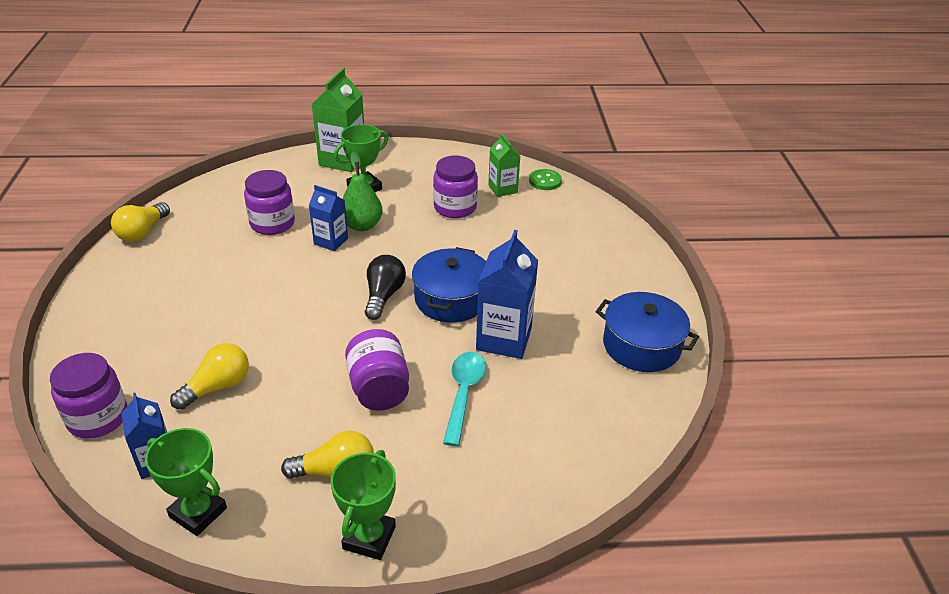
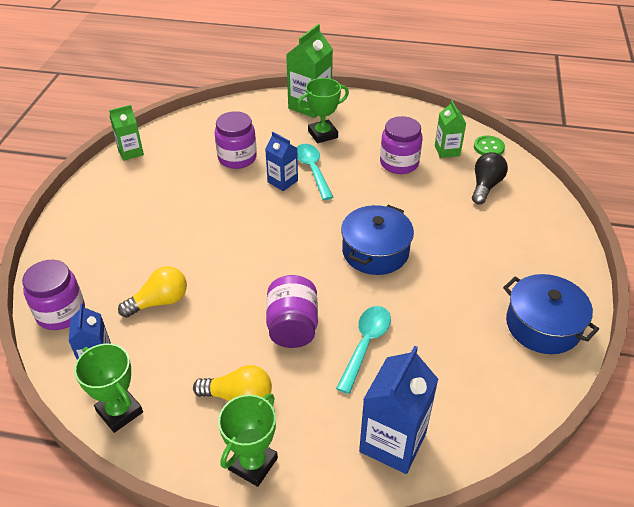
camera: 15 degrees right, 5 degrees up
yellow light bulb [111,202,170,242] -> green carton [109,105,144,161]
green pear [342,152,383,231] -> turquoise spoon [297,144,333,200]
black light bulb [365,255,406,320] -> black light bulb moved to [472,152,508,204]
blue carton [476,230,538,359] -> blue carton moved to [359,346,438,474]

